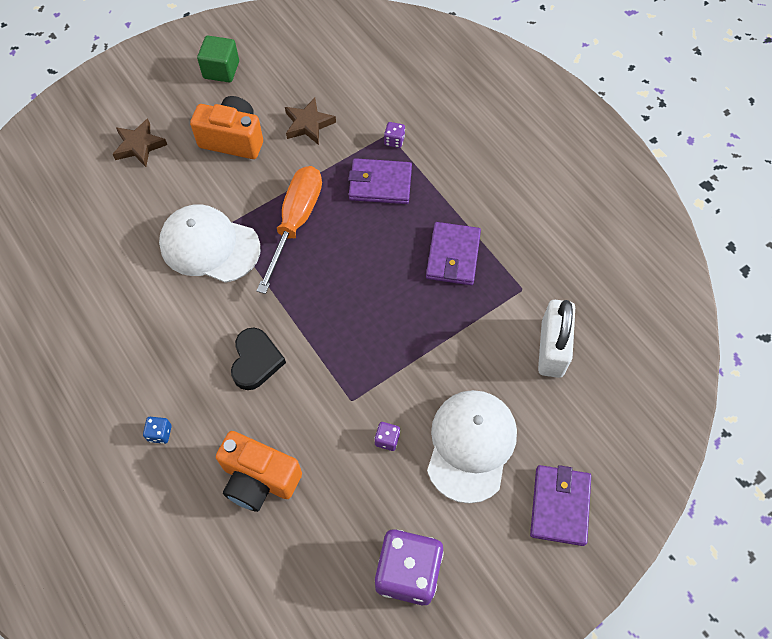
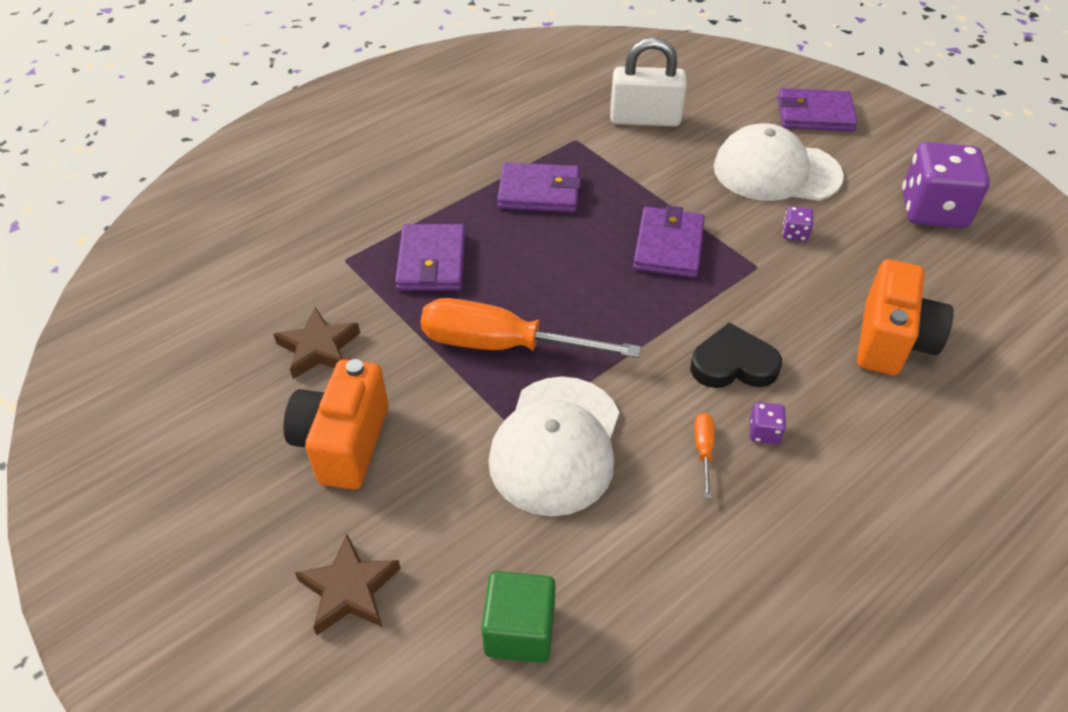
camera: 95 degrees left, 15 degrees down
blue dice [143,417,172,444] -> none
green cube [197,36,239,83] -> green cube moved to [481,571,556,663]
purple dice [384,122,405,148] -> purple dice moved to [750,402,786,444]
none -> purple wallet [633,206,705,278]
none -> orange screwdriver [695,413,715,498]

